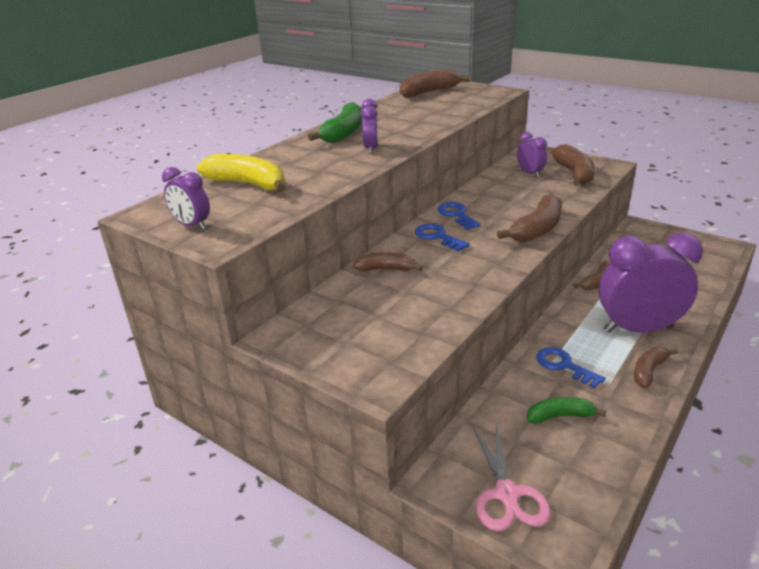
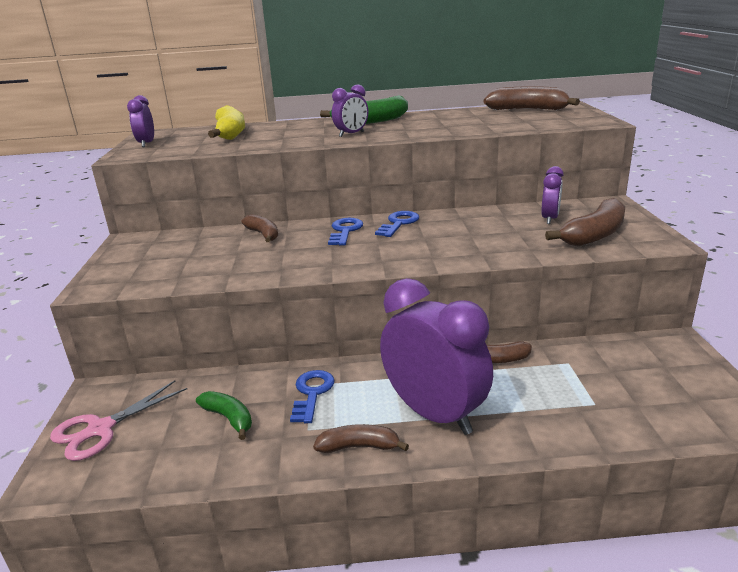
camera: 50 degrees right, 5 degrees down
brown banana [497,194,562,242] -> none

